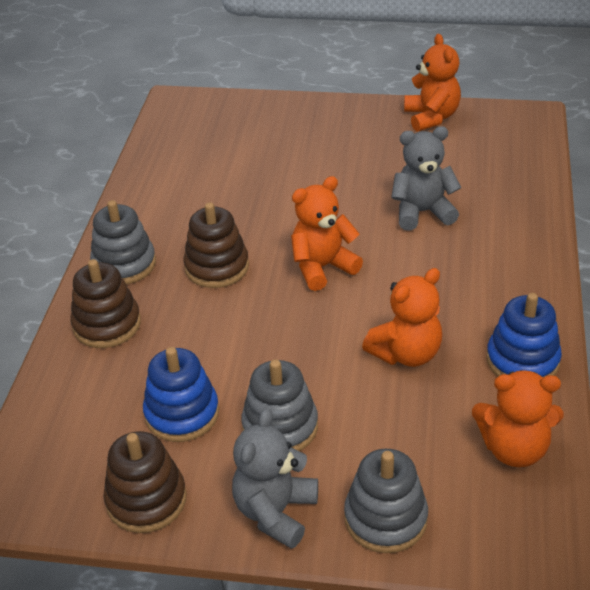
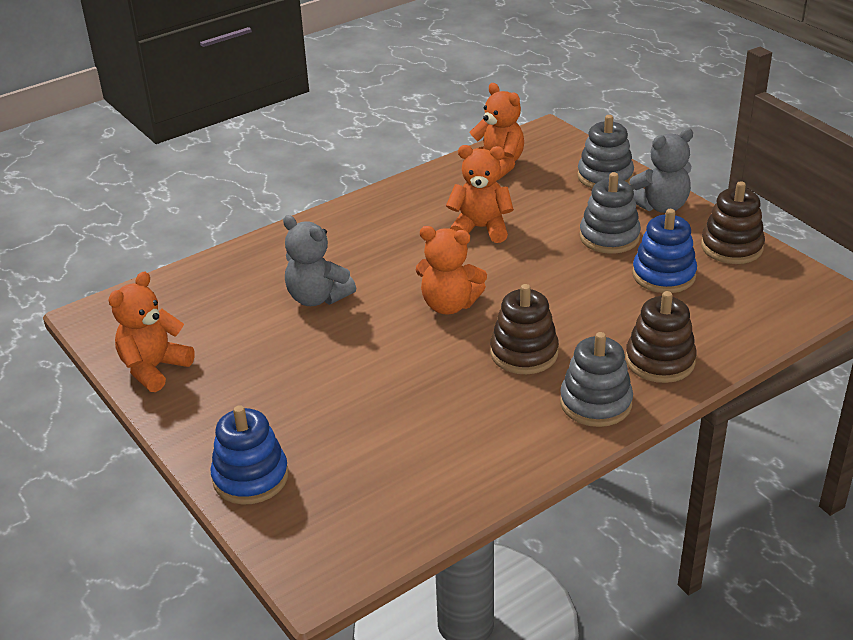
camera: 135 degrees left, 5 degrees down
blue stacking toy [486,293,562,378] -> blue stacking toy moved to [210,405,289,505]

